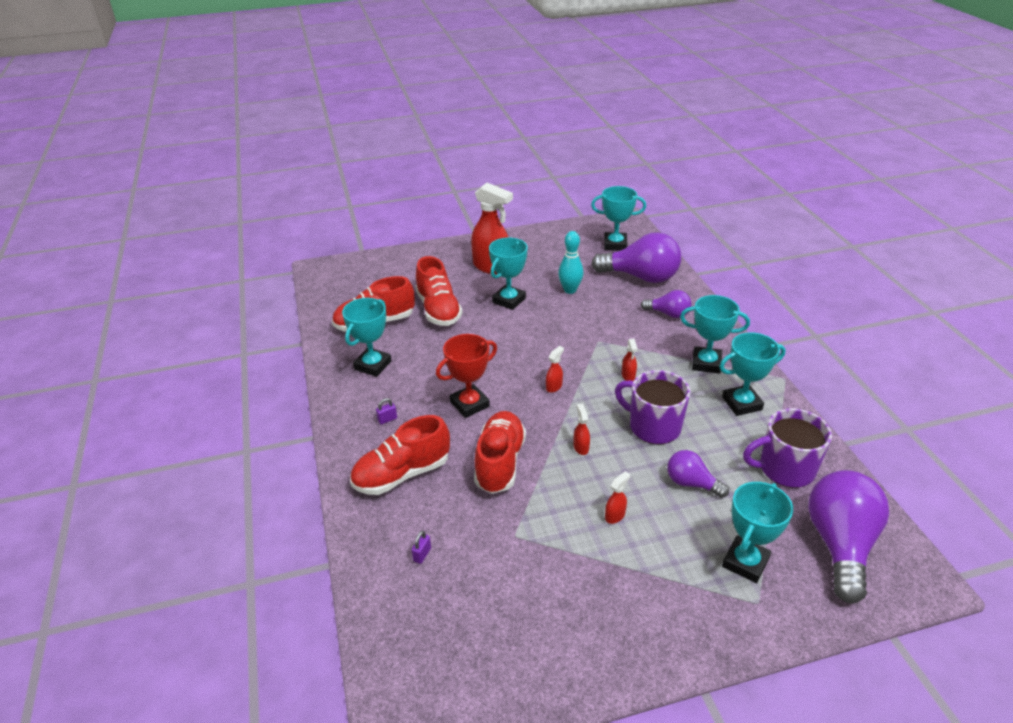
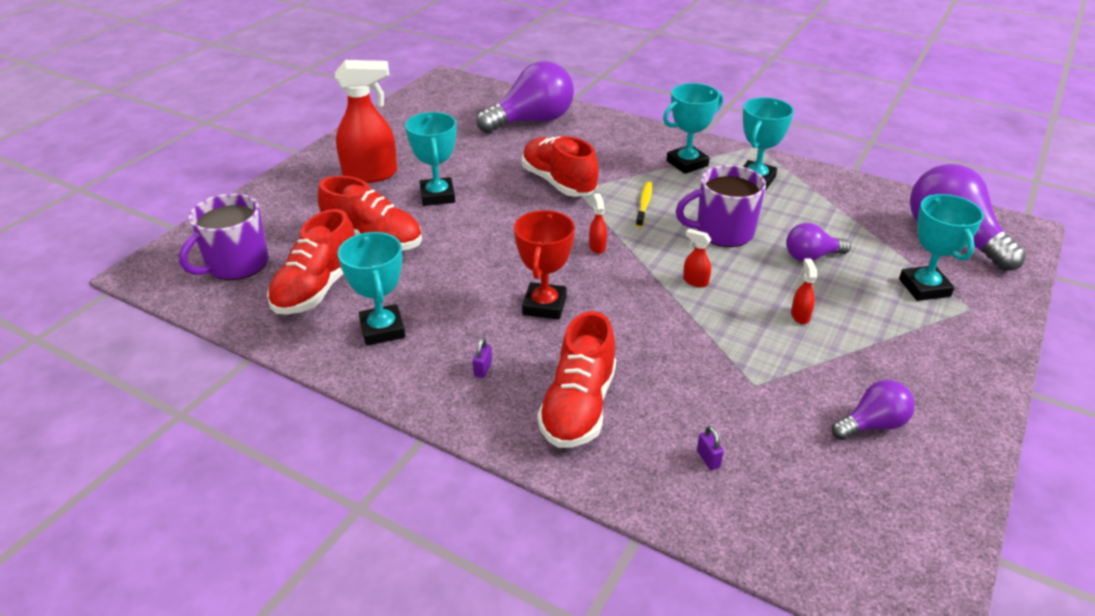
camera: 45 degrees left, 0 degrees up
red shoe [474,411,526,494] -> red shoe moved to [522,136,599,197]
turquoise bowling pin [558,231,584,294] -> none
turquoise trophy [591,186,646,251] -> none
red spray bottle [622,339,638,381] -> yellow toothbrush [636,182,652,228]
purple light bulb [641,290,691,318] -> purple light bulb moved to [832,380,915,440]
purple mug [743,408,832,488] -> purple mug moved to [179,193,269,280]

